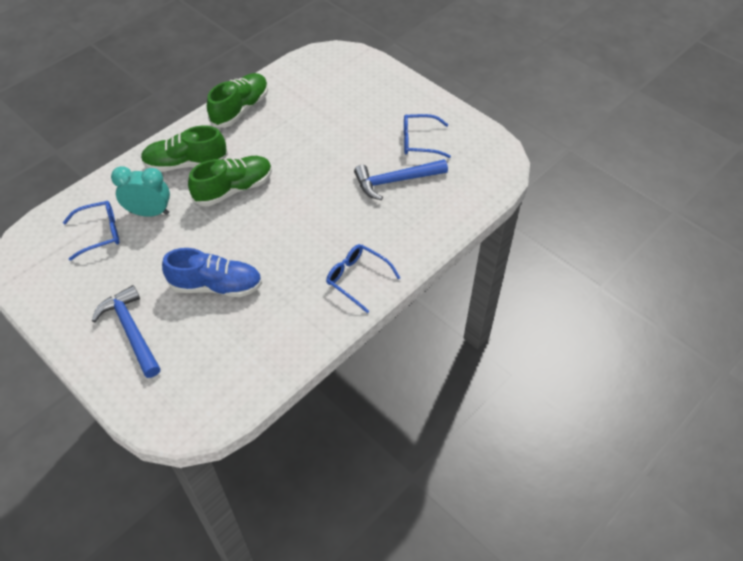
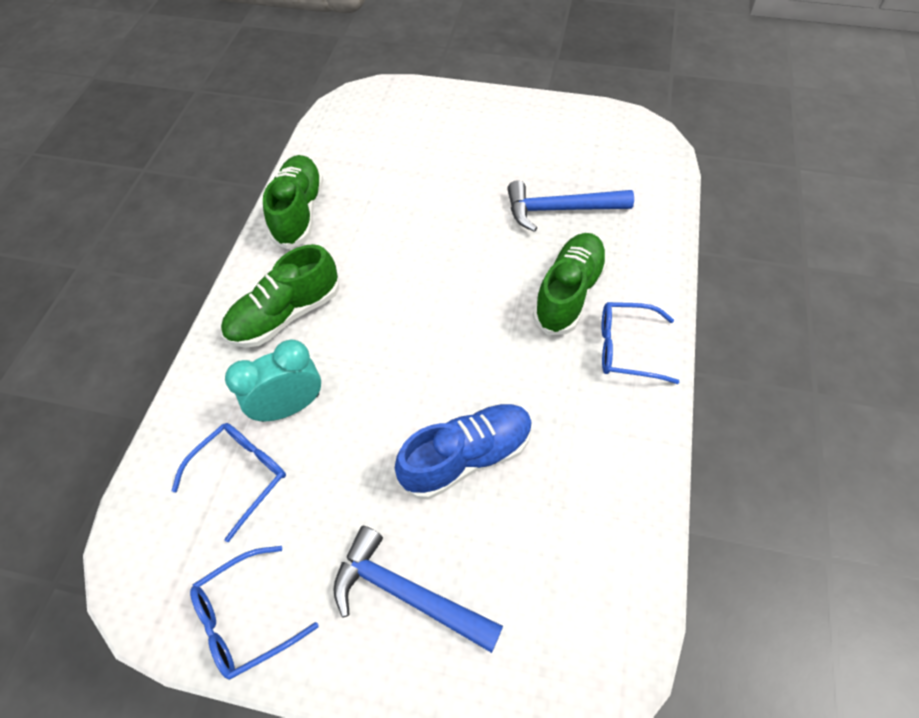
camera: 30 degrees left, 5 degrees up
green shoe [188,156,272,206] -> green shoe moved to [533,233,608,335]
blue hammer [354,159,448,200] -> blue hammer turned 45 degrees clockwise [507,180,634,232]
blue glasses [404,114,451,158] -> blue glasses moved to [190,546,319,680]

